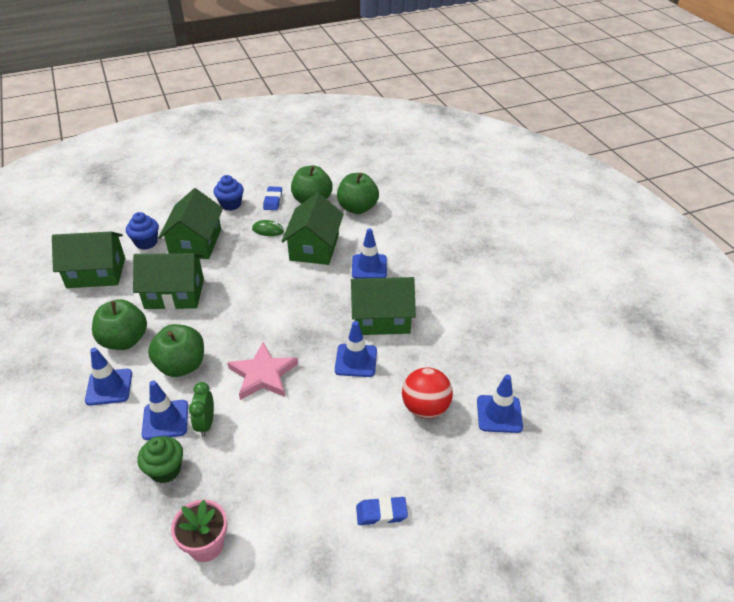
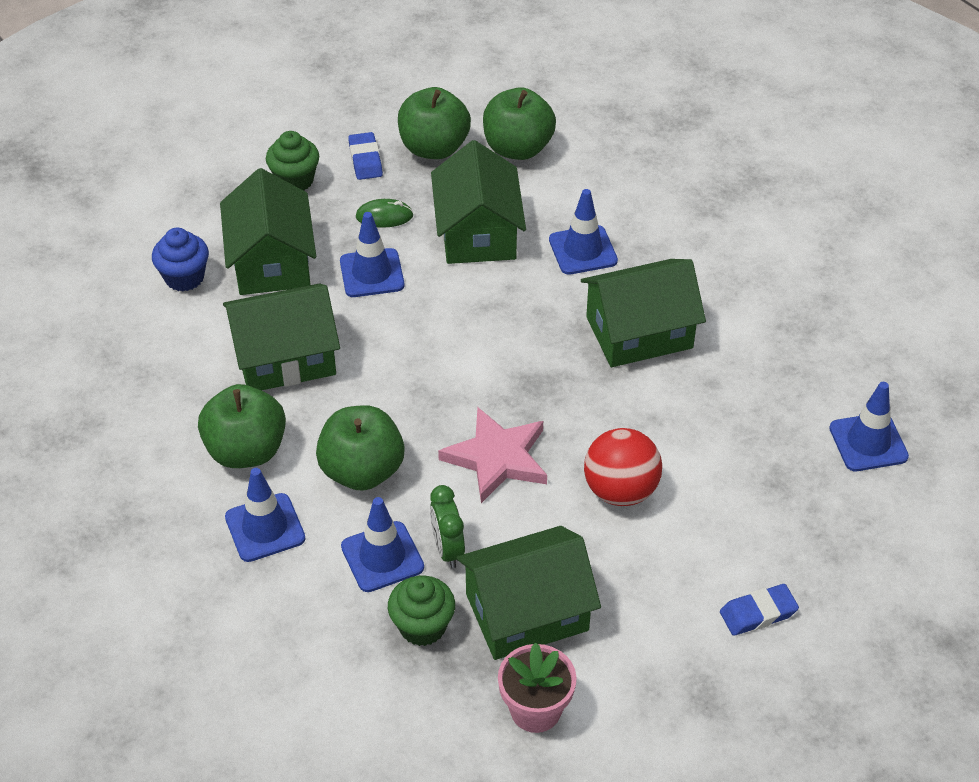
camera: 15 degrees left, 5 degrees up
green house [52,231,125,288] -> green house moved to [457,526,601,660]
blue cupcake [213,175,244,211] -> green cupcake [266,131,319,191]
blue traffic cone [335,321,377,377] -> blue traffic cone moved to [340,212,404,297]
red ball [402,367,453,419] -> red ball moved to [584,428,662,506]

